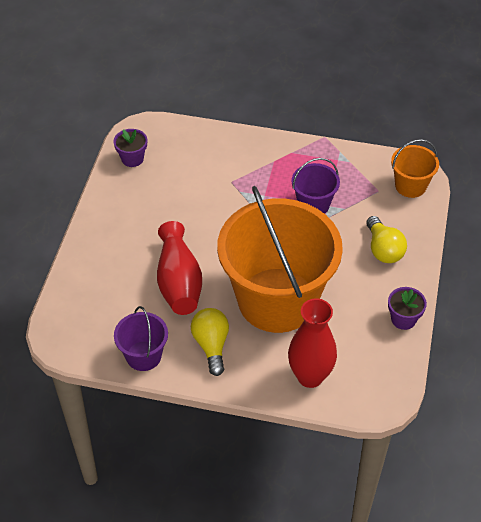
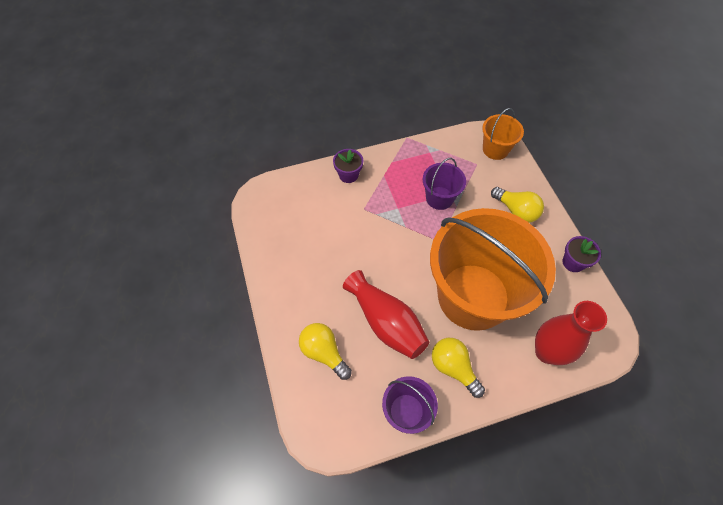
camera: 30 degrees left, 10 degrees up
purple flower pot [114,129,147,167] -> purple flower pot moved to [333,149,363,183]
none -> yellow light bulb [299,323,352,380]

